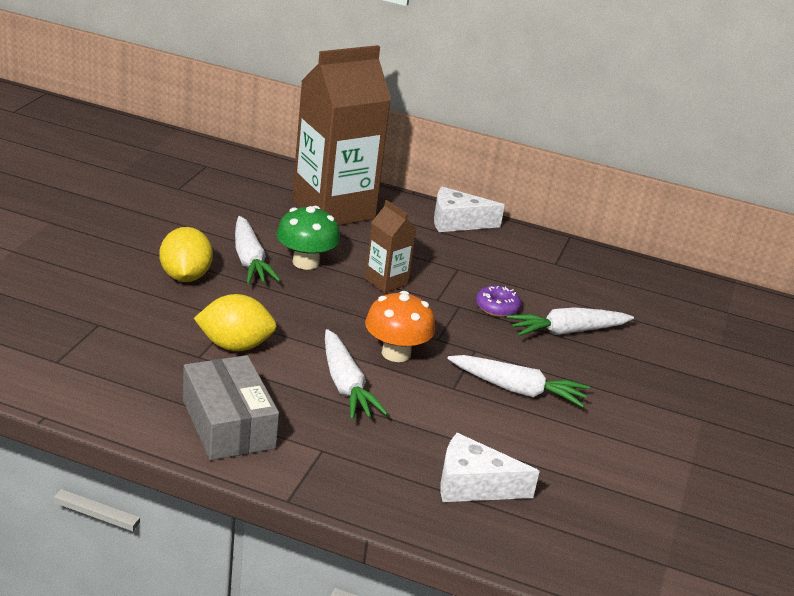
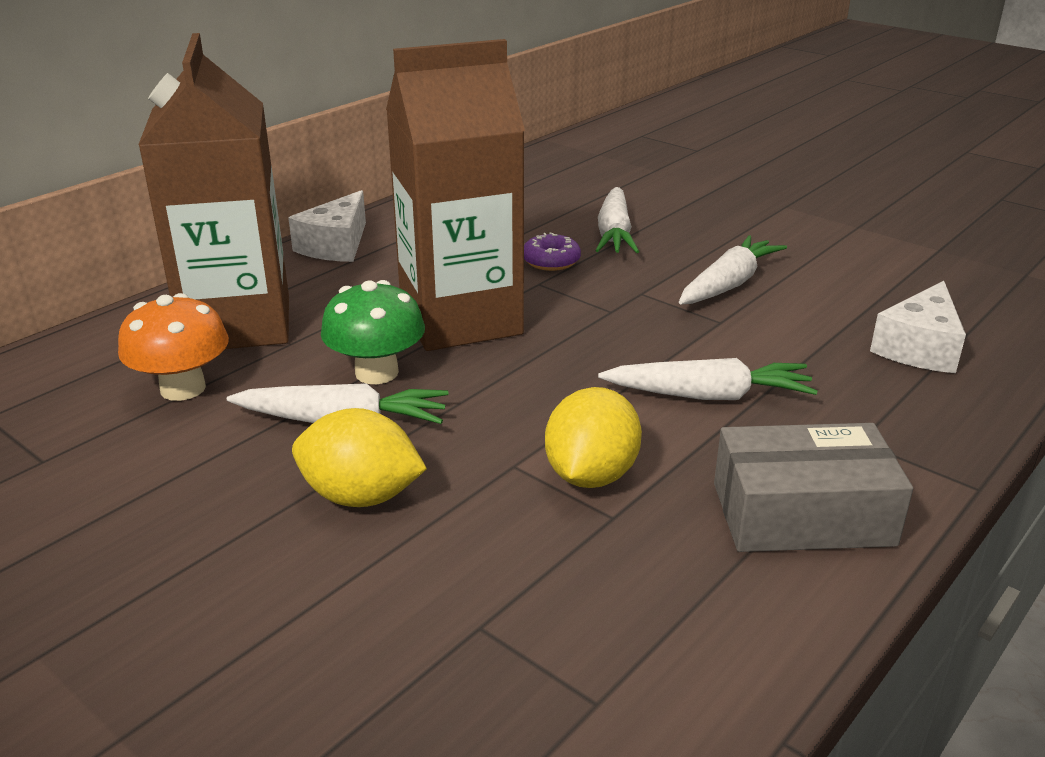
camera: 65 degrees left, 0 degrees up
brown carton [365,200,416,293] -> brown carton [386,39,525,351], size x2.18
orange mushroom [365,291,435,362] -> orange mushroom moved to [118,293,229,401]

